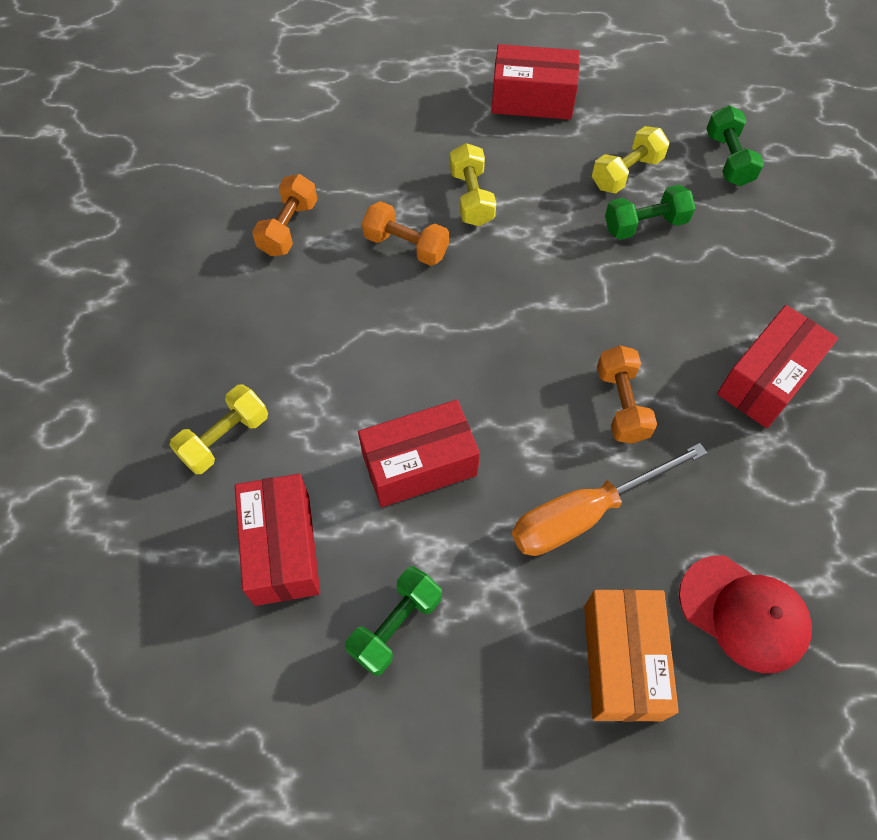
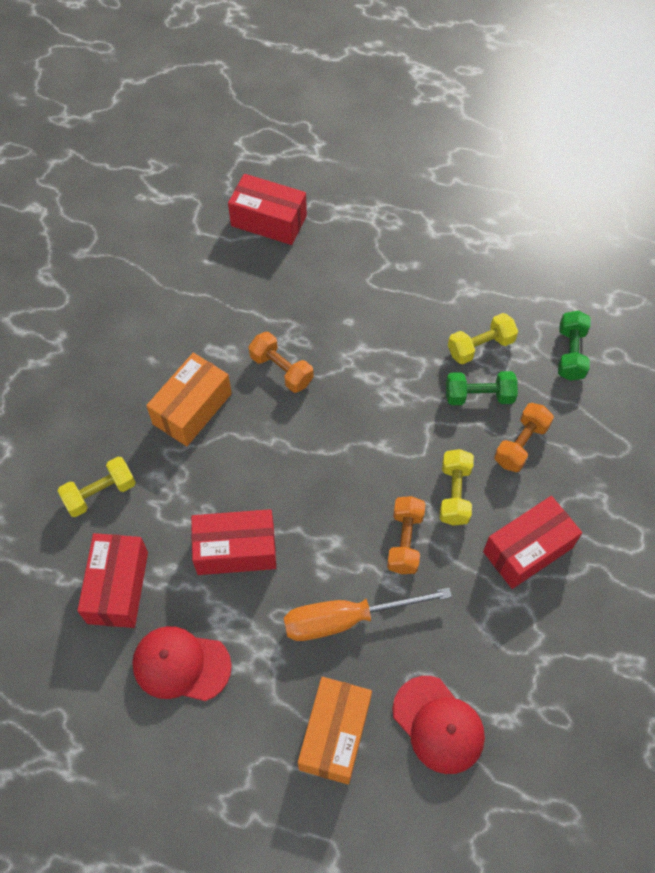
camera: 15 degrees right, 0 degrees up
orange dumbbell [252,174,318,256] -> orange dumbbell moved to [494,403,554,472]
green dumbbell [345,566,442,676] -> red cap [132,626,232,701]
yellow dumbbell [450,143,496,226] -> yellow dumbbell moved to [439,449,474,526]
red box [491,44,580,120] -> red box moved to [228,174,307,245]
none -> orange box [146,353,232,446]

